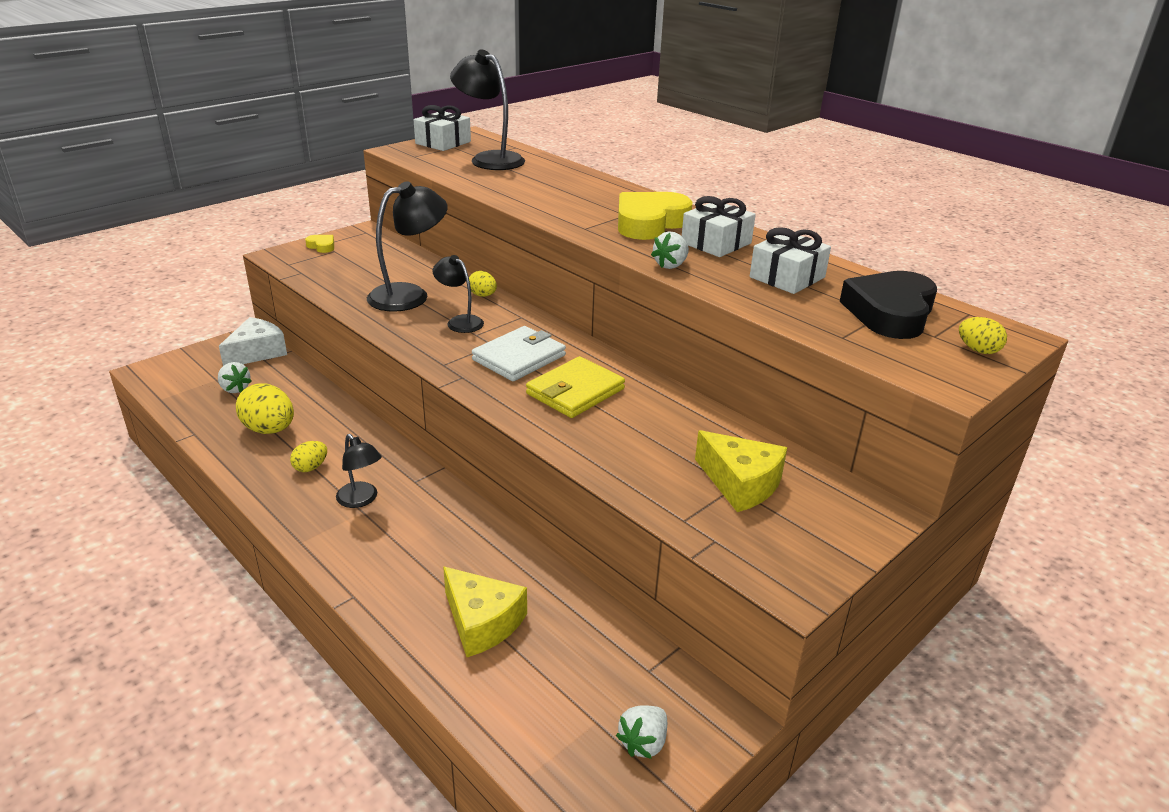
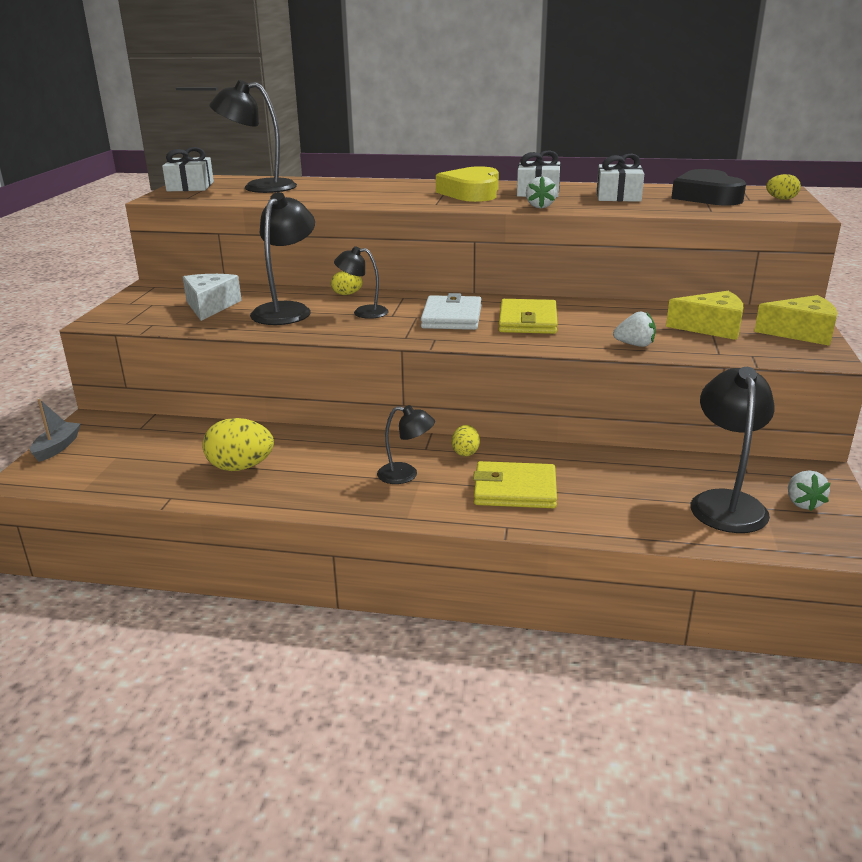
camera: 35 degrees left, 5 degrees down
white strawberry [218,362,252,393] -> white strawberry moved to [613,311,656,347]
white cheese [219,317,287,366] -> white cheese moved to [183,274,242,321]
yellow egg [290,441,327,472] -> yellow egg moved to [451,425,480,456]
yellow heart [305,235,334,253] -> none
yellow cheese [443,566,527,657] -> yellow cheese moved to [754,295,837,346]
none -> grey boat [30,399,81,462]
none -> yellow wallet [473,461,557,508]
none -> black lamp [690,367,775,533]

